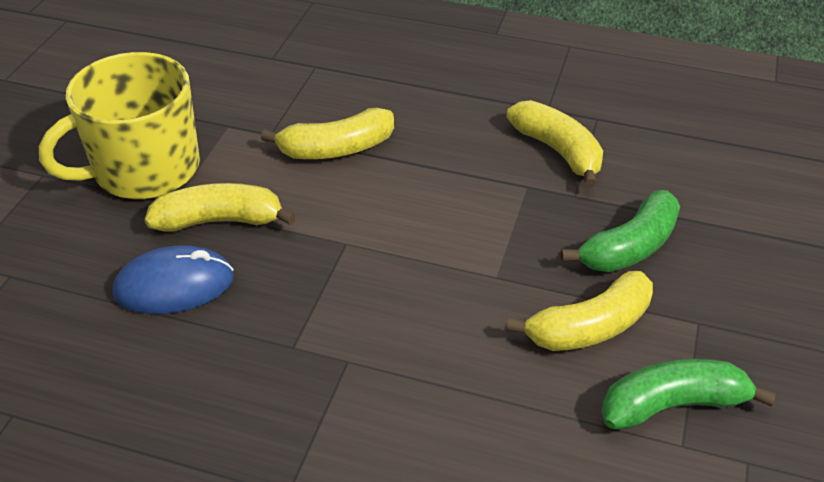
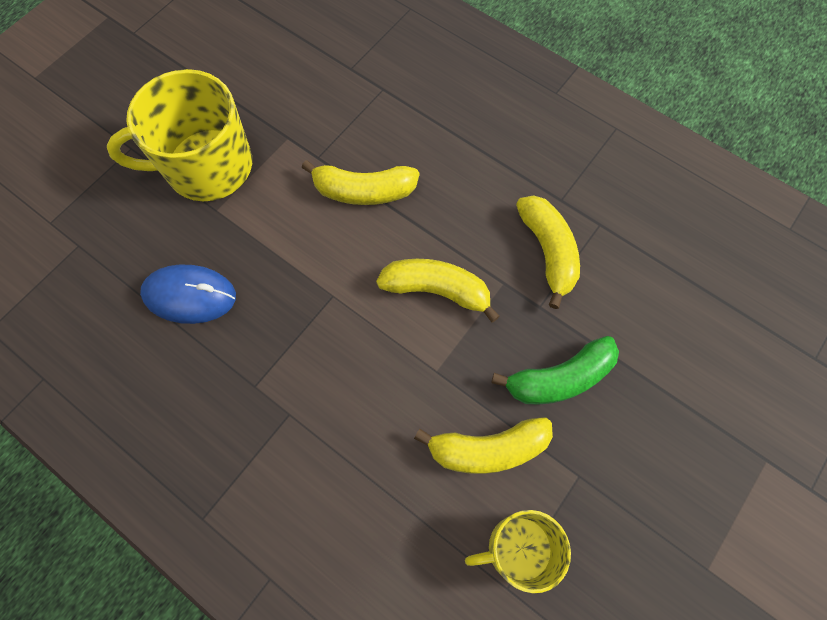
camera: 20 degrees right, 25 degrees up
yellow banana [144,183,296,232] -> yellow banana moved to [376,259,500,322]
green banana [601,359,776,430] -> yellow mug [465,510,571,593]

